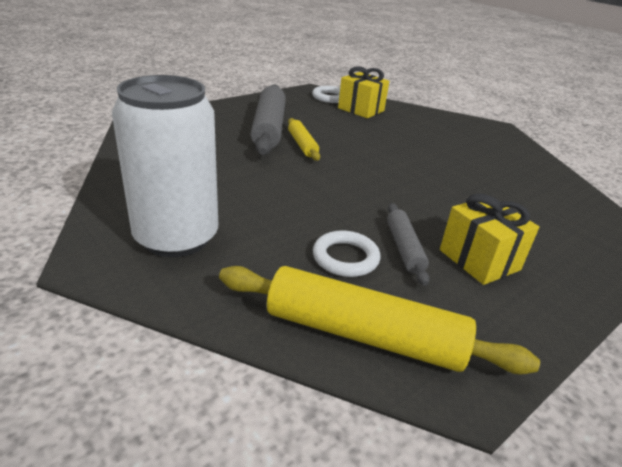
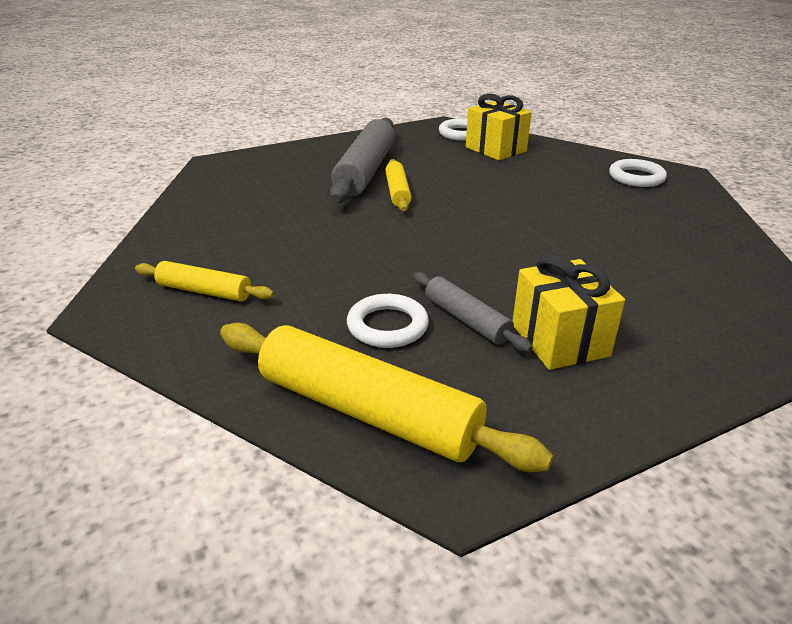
camera: 15 degrees right, 0 degrees up
white can [112,75,218,257] -> yellow rolling pin [135,261,274,302]
grey rolling pin [387,203,430,286] -> grey rolling pin turned 45 degrees counterclockwise [413,272,533,352]
none -> white ring [609,159,667,187]

